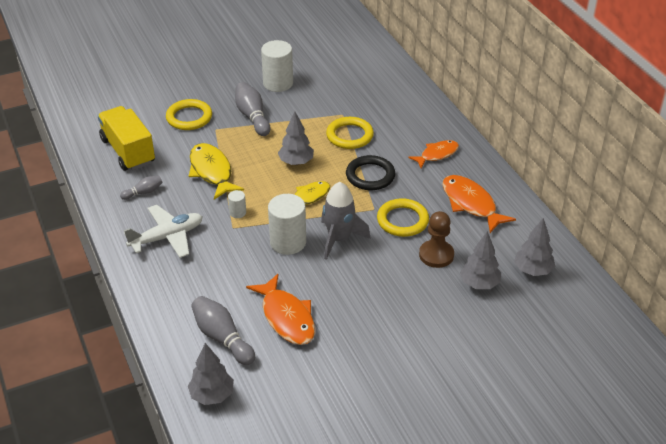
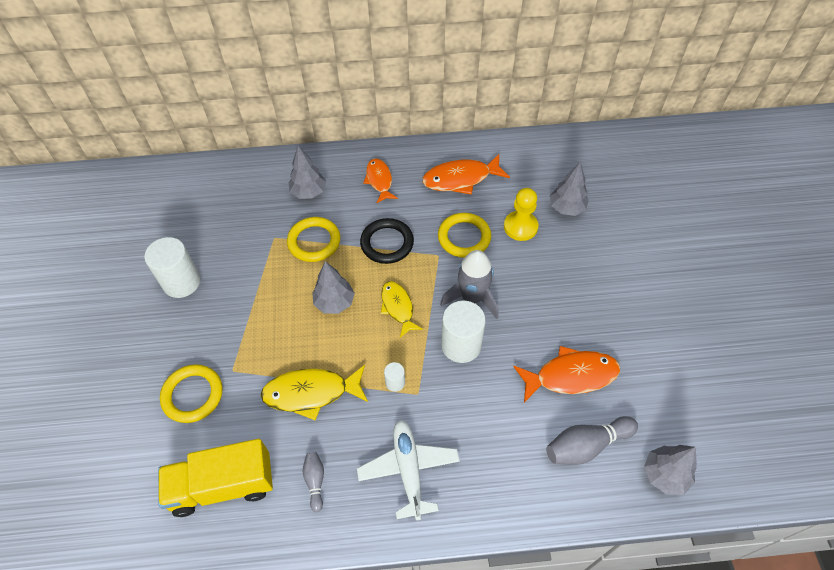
camera: 70 degrees left, 15 degrees up
grey bowling pin [235,82,270,136] -> none
brown pawn [419,211,454,268] -> yellow pawn [504,188,539,241]
grey tree [514,218,555,276] -> grey tree moved to [289,146,326,199]

